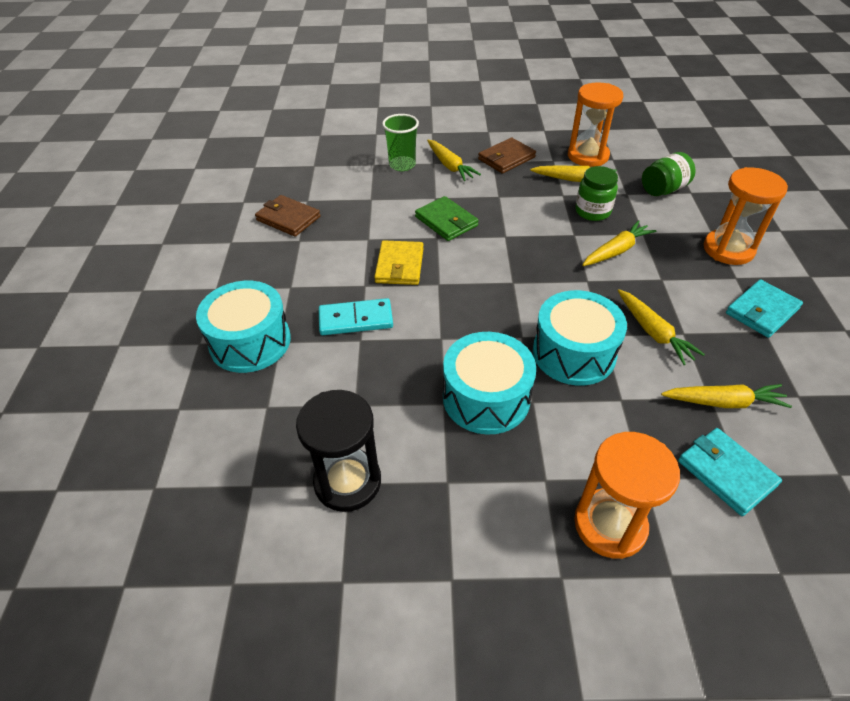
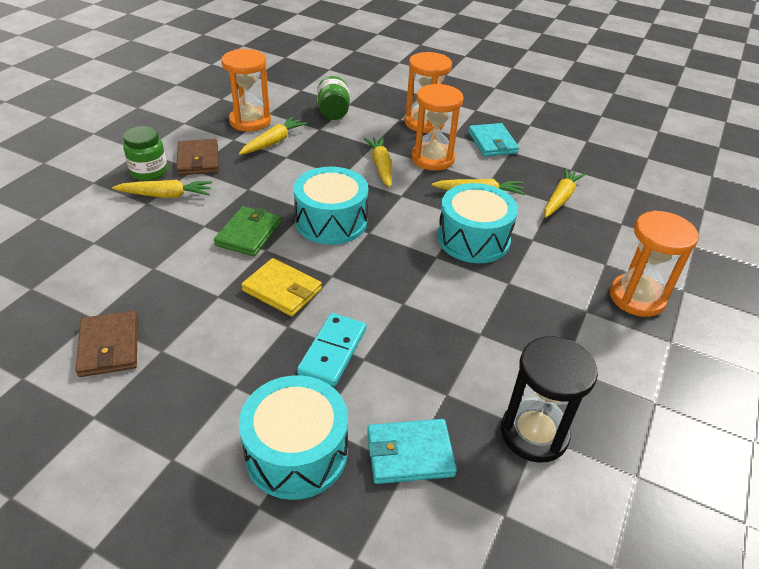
camera: 65 degrees left, 5 degrees down
brown wallet [255,195,321,237] -> brown wallet turned 75 degrees counterclockwise [75,311,138,377]
green cup [382,114,419,171] -> none
green wallet [415,196,479,241] -> green wallet turned 60 degrees counterclockwise [214,206,281,256]
turquoise drum [443,332,536,434] -> turquoise drum moved to [293,167,368,245]
green jar [575,166,618,221] -> green jar moved to [123,126,167,181]
turquoise wallet [678,428,782,516] -> turquoise wallet moved to [367,419,457,484]
none -> orange hourglass [411,84,464,171]

